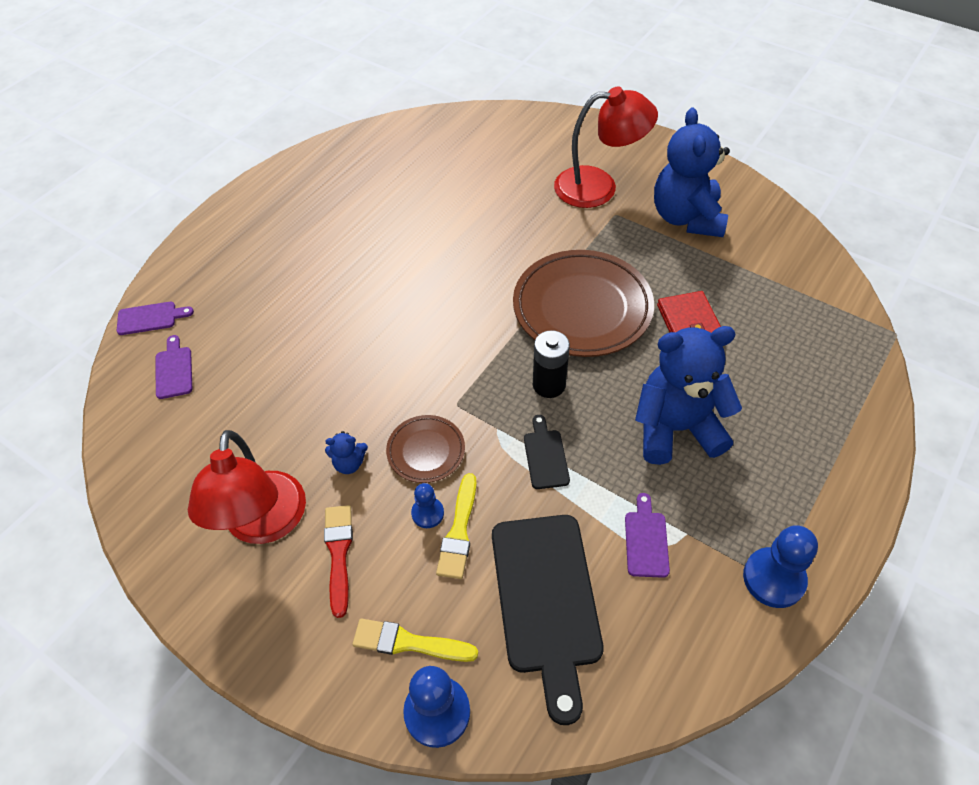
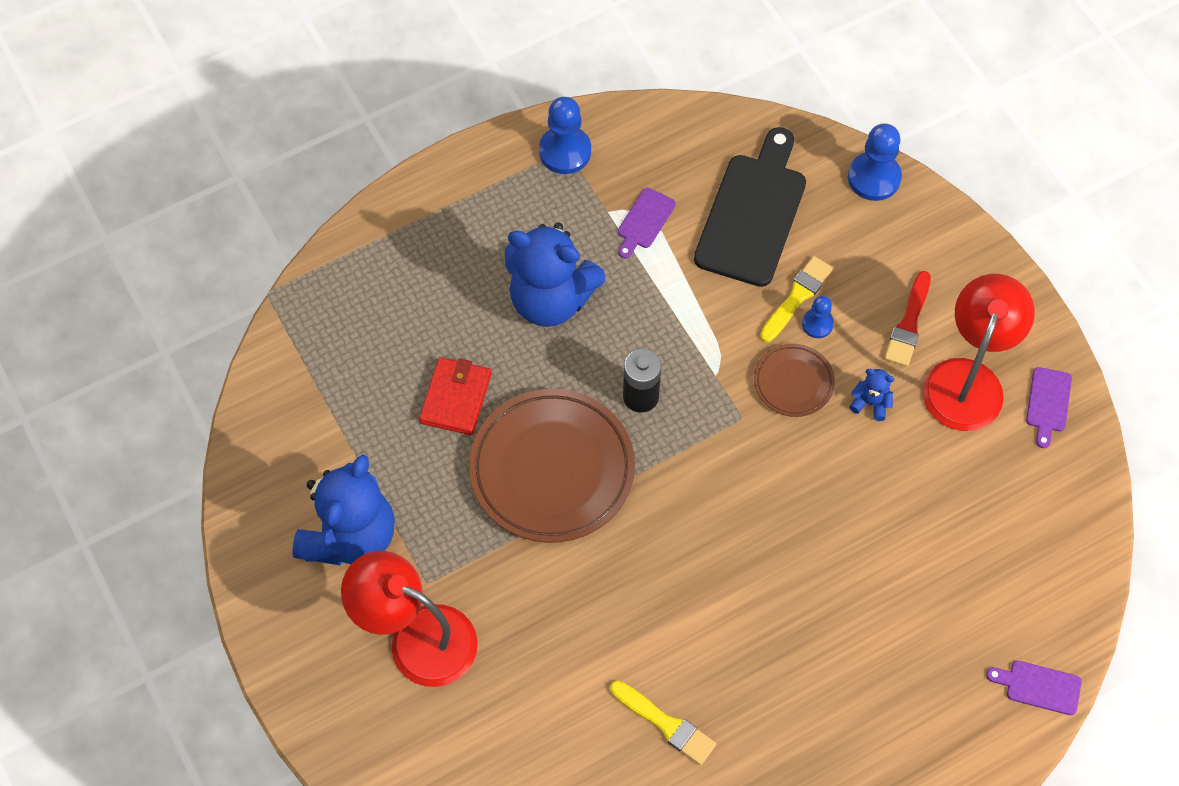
camera: 155 degrees left, 10 degrees up
purple cutting board [156,335,192,399] -> purple cutting board moved to [1026,367,1072,448]
yellow brush [352,618,478,662] -> yellow brush moved to [610,681,716,765]
black cutting board [524,415,570,489] -> none

